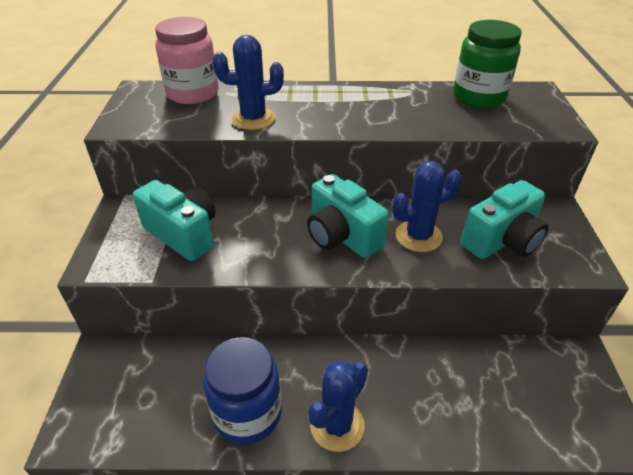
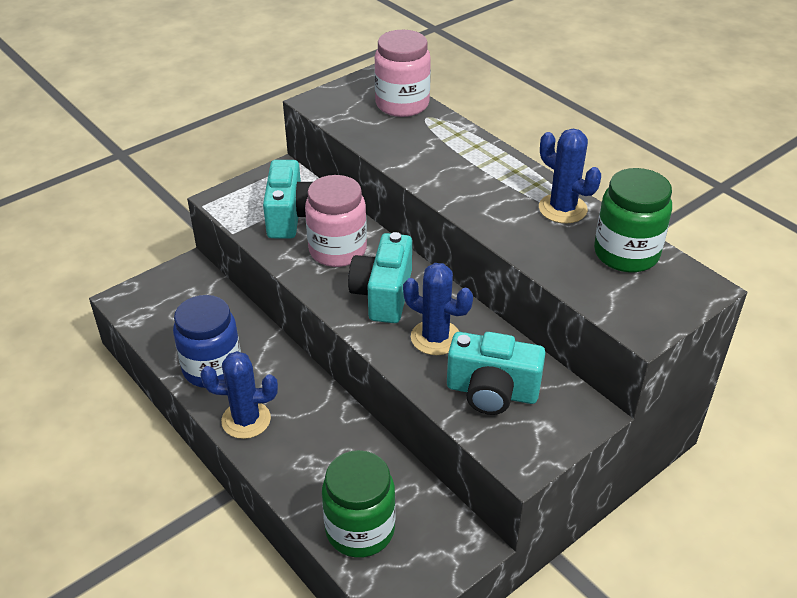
camera: 50 degrees right, 0 degrees up
blue cactus [213,35,284,130] -> blue cactus moved to [539,129,601,224]
none -> pink jar [305,175,367,267]
none -> green jar [322,450,395,558]

